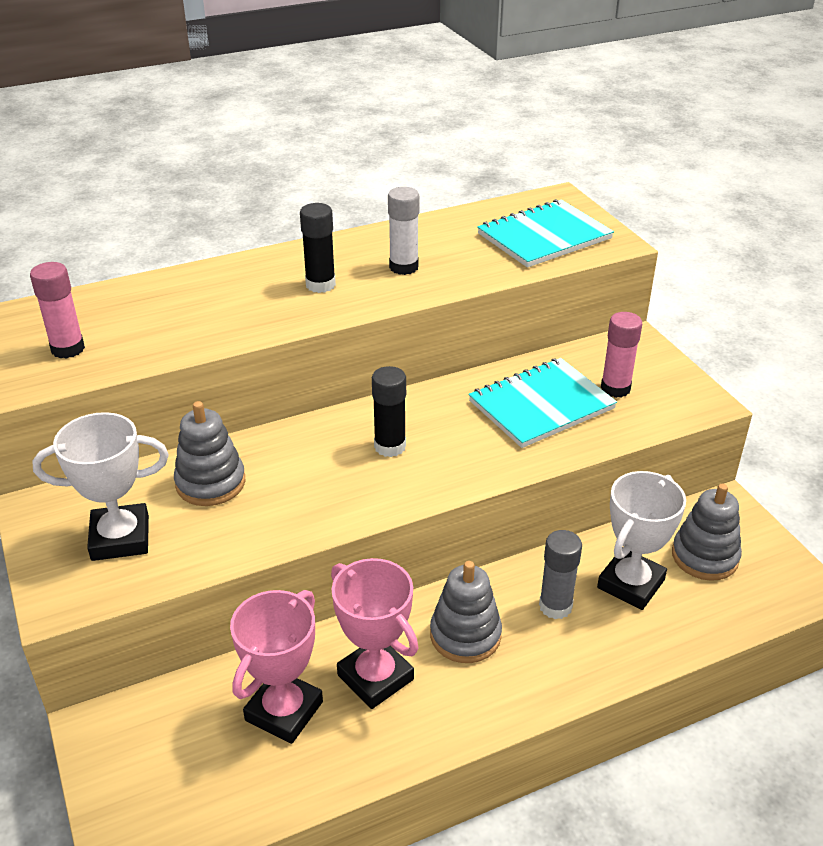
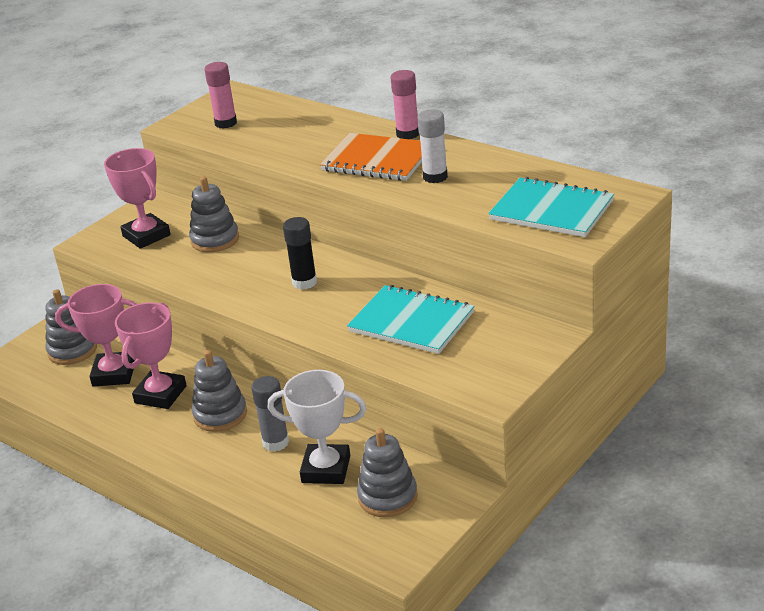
camera: 65 degrees right, 5 degrees down
white trophy [32,412,169,561] -> pink trophy [104,148,171,249]
black glue stick [300,203,336,293] -> orange notebook [320,133,422,181]
pink glue stick [601,312,642,398] -> pink glue stick moved to [390,70,419,139]
none -> grey stacking toy [45,289,97,365]

